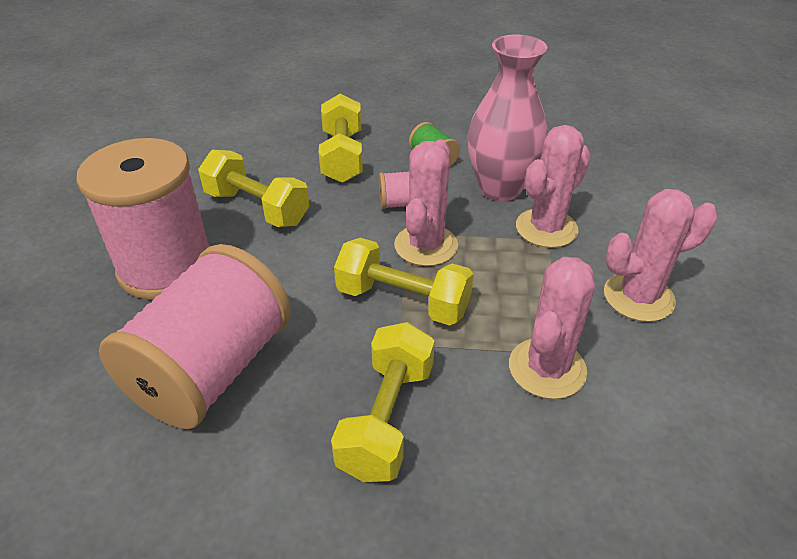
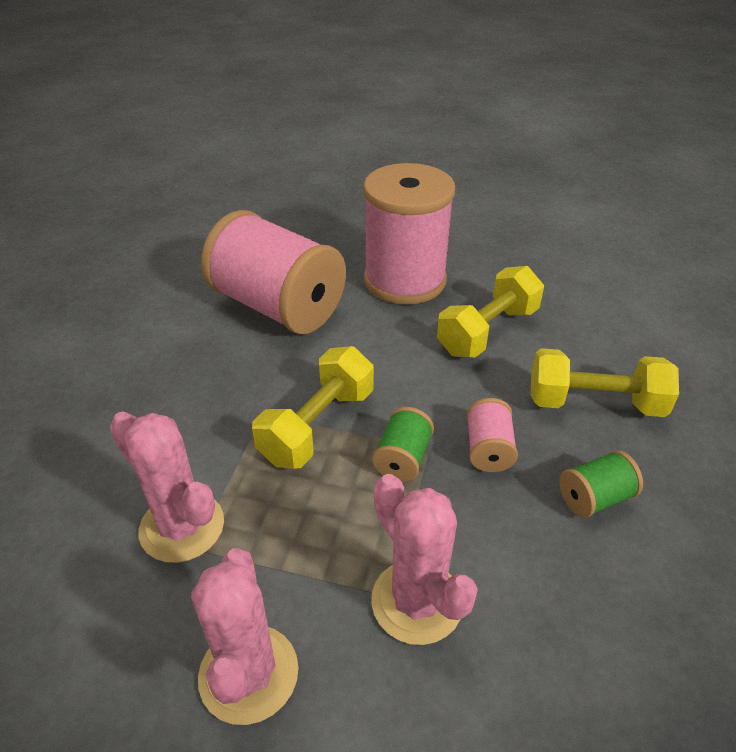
camera: 100 degrees right, 0 degrees up
yellow dumbbell [331,322,435,482] -> none
pink cactus [394,140,458,266] -> green spool [372,407,434,482]
pink vase [467,35,548,201] -> none

